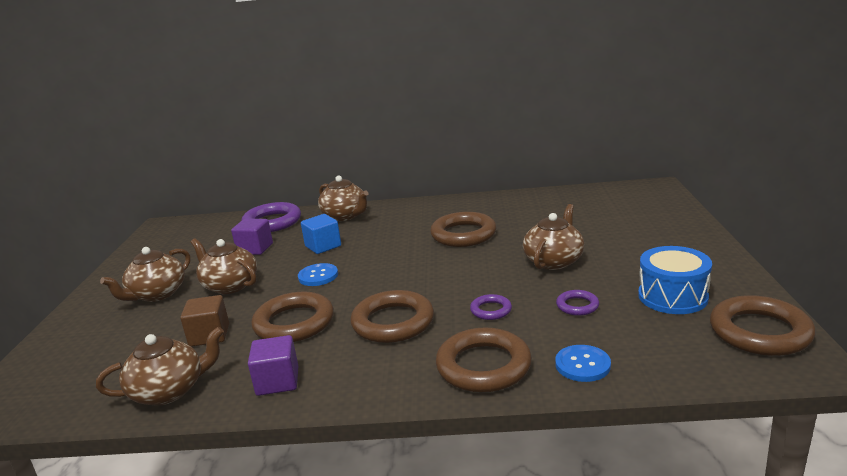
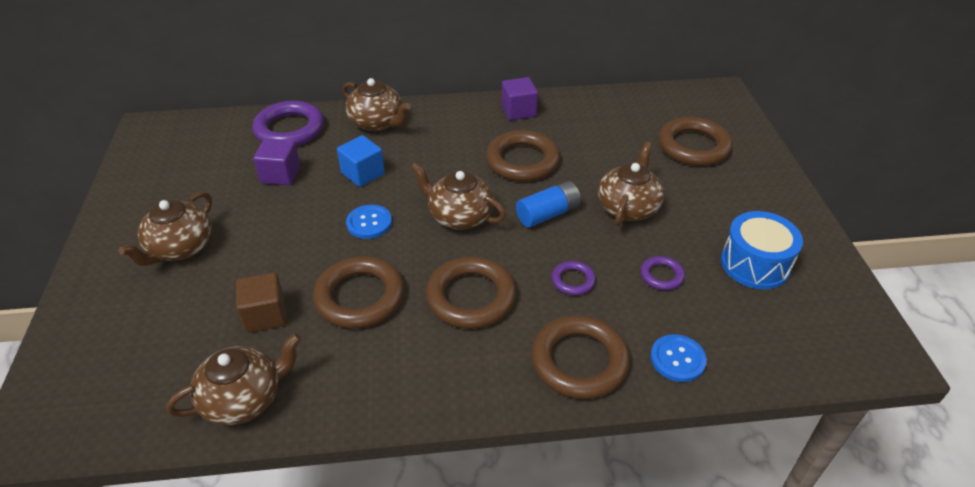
camera: 10 degrees left, 20 degrees up
brown teapot [191,238,257,294] -> brown teapot moved to [411,162,506,230]
purple cube [248,335,298,396] -> purple cube moved to [501,77,538,120]
brown ring [710,295,816,356] -> brown ring moved to [659,117,732,166]
none -> blue battery [516,181,581,228]

